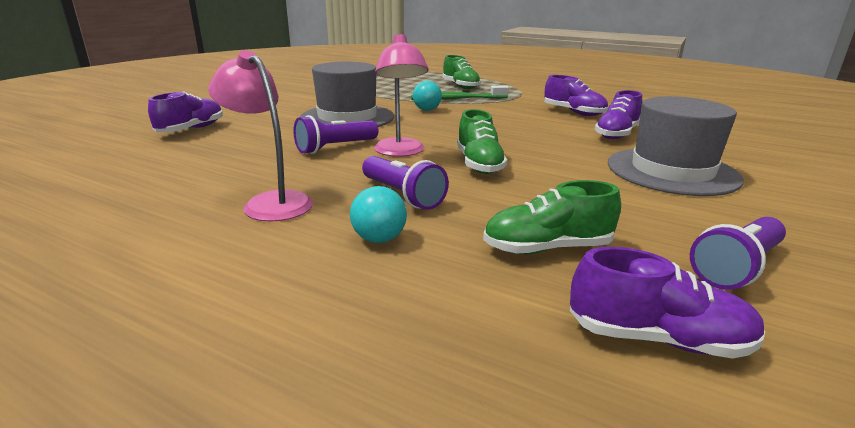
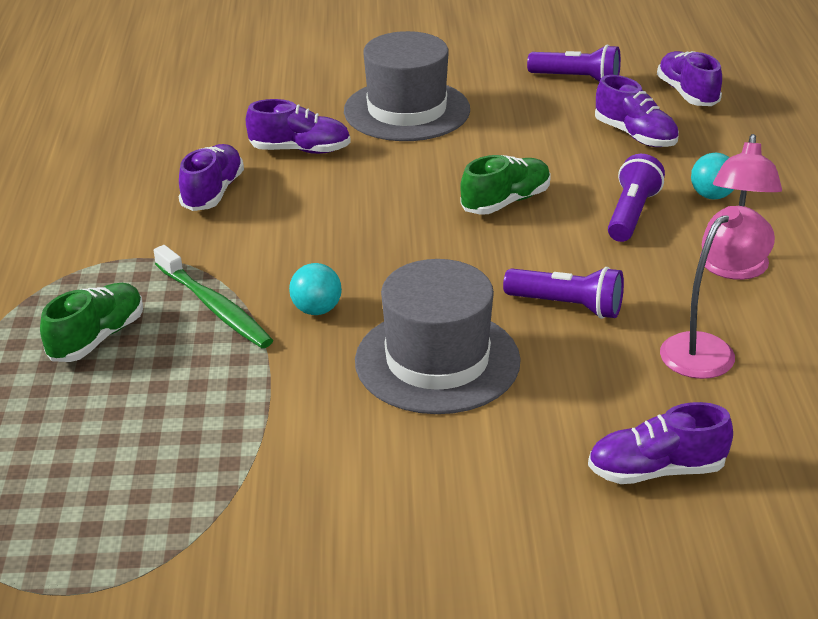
camera: 120 degrees left, 10 degrees up
pink lamp [374,34,429,157] -> pink lamp moved to [660,206,775,379]
green shoe [483,180,621,254] -> purple shoe [595,75,679,147]

